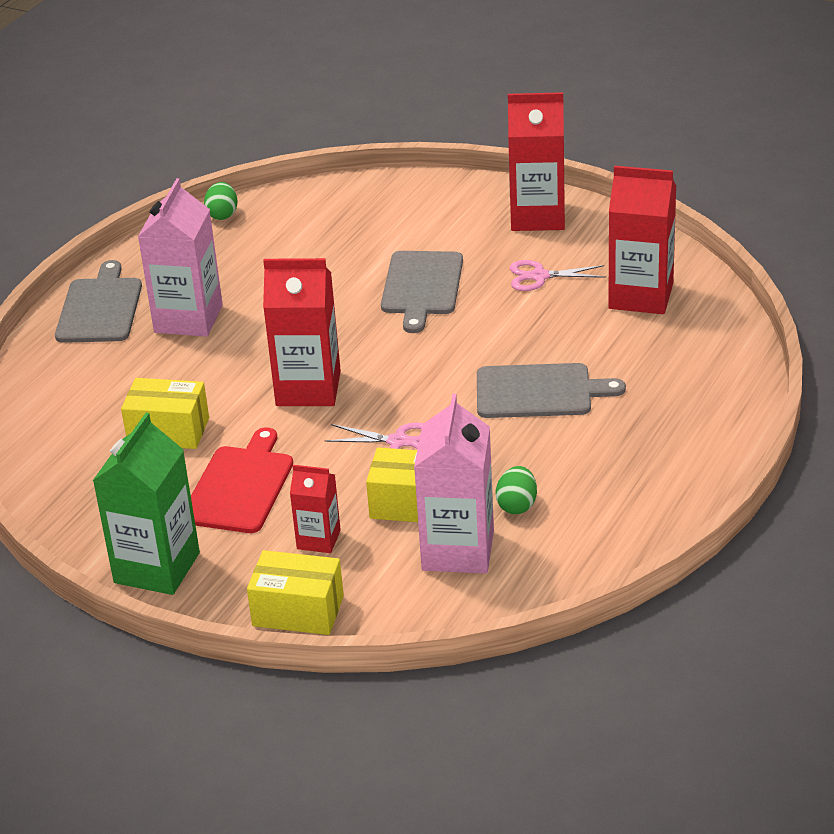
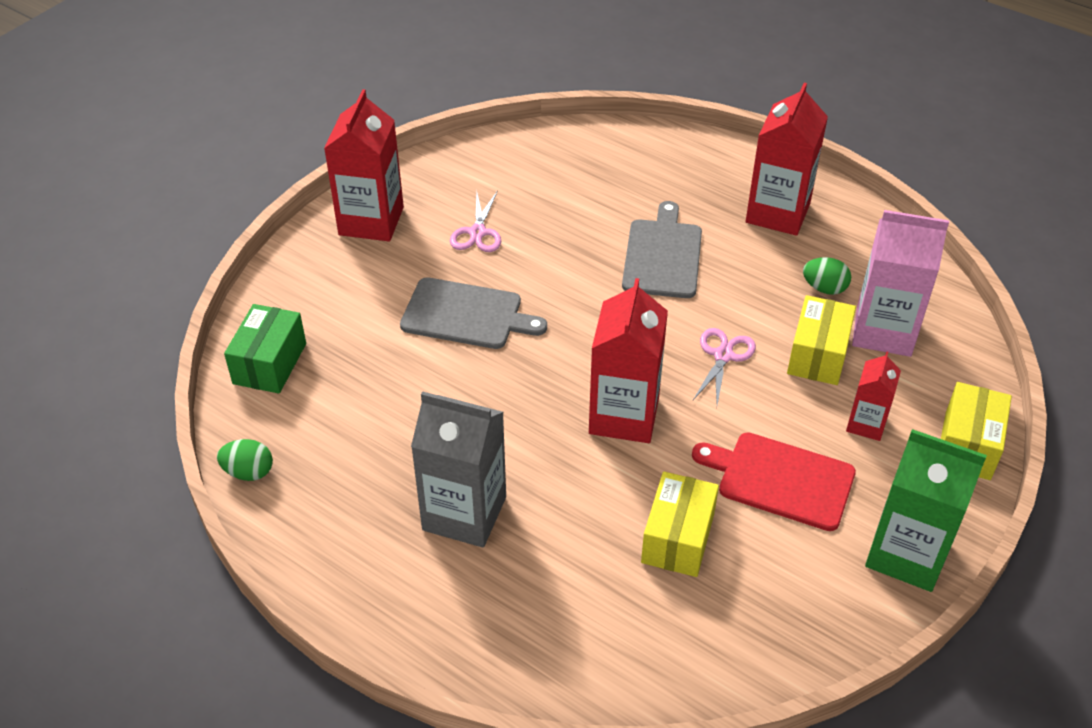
camera: 85 degrees left, 10 degrees up
grey cutting board [55,260,142,343] -> none
pink carton [138,178,223,337] -> grey carton [411,391,506,548]
red carton [608,166,676,314] -> red carton moved to [746,83,828,236]
none -> green box [224,304,306,394]

